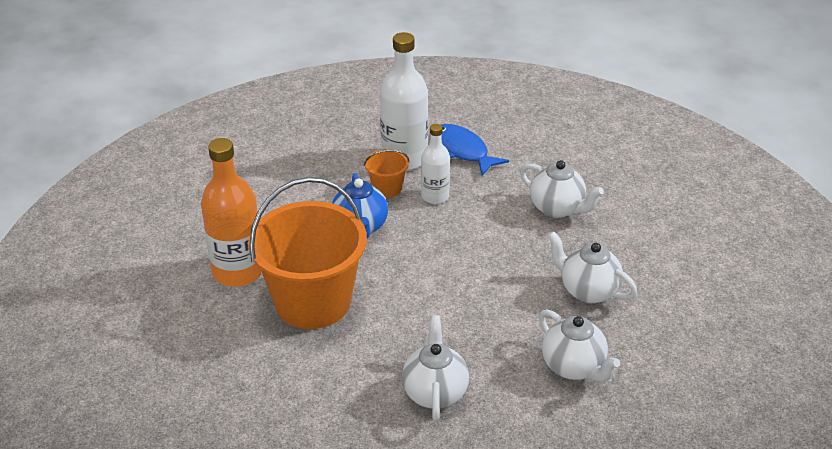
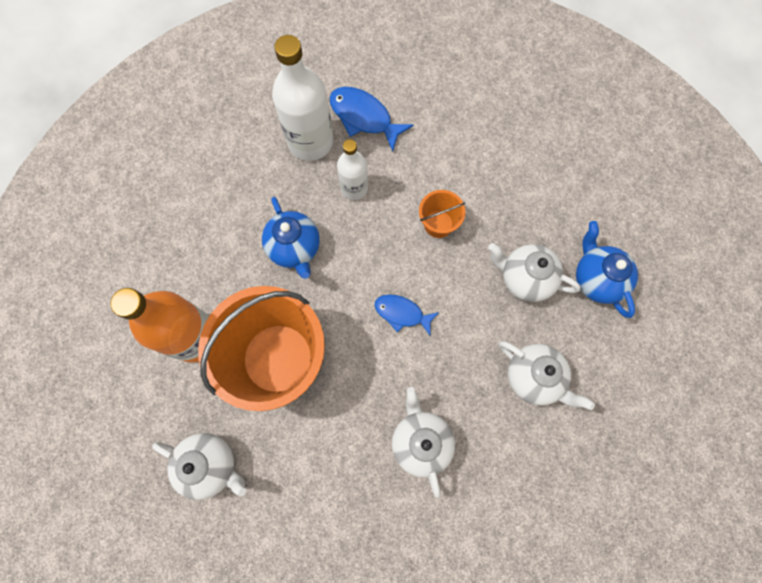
camera: 15 degrees left, 35 degrees up
orange bucket [364,149,410,198] -> orange bucket moved to [419,190,466,238]
white teapot [520,160,604,218] -> white teapot moved to [152,433,246,500]
none -> blue fish [374,294,439,336]
none -> blue teapot [576,221,638,318]

